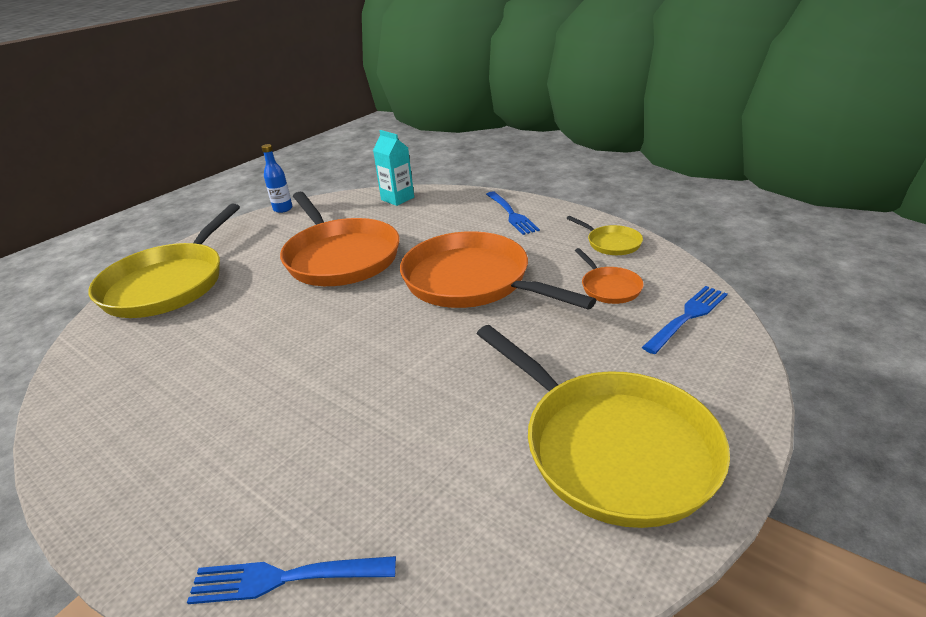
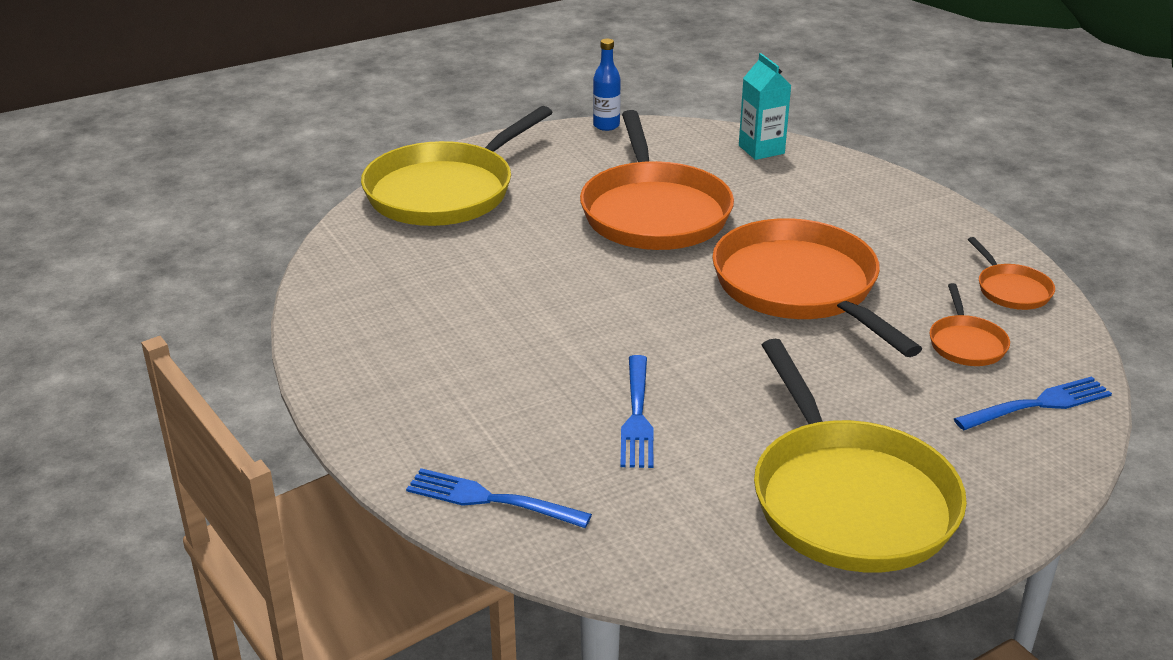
camera: 20 degrees right, 0 degrees up
blue fork [486,192,540,235] -> blue fork moved to [620,355,653,468]
yellow pan [567,216,643,255] -> orange pan [968,237,1055,310]

